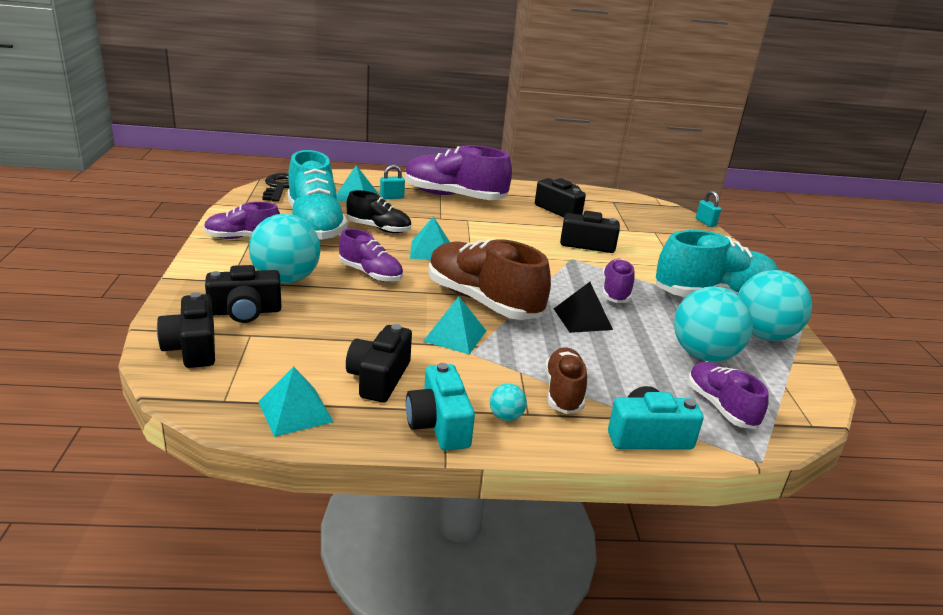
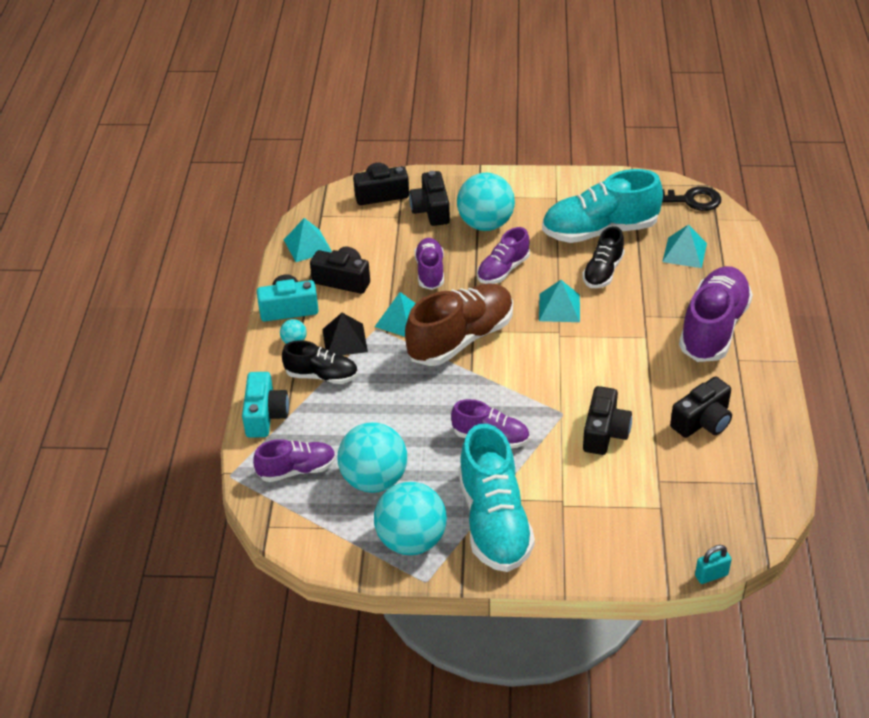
camera: 100 degrees right, 15 degrees up
purple shoe [204,202,280,239] -> purple shoe moved to [415,238,444,290]
turquoise padlock [380,165,405,199] -> none
brown shoe [545,347,587,414] -> black shoe [282,340,358,384]
black pyramid [554,282,613,333] -> black pyramid moved to [322,313,368,355]

